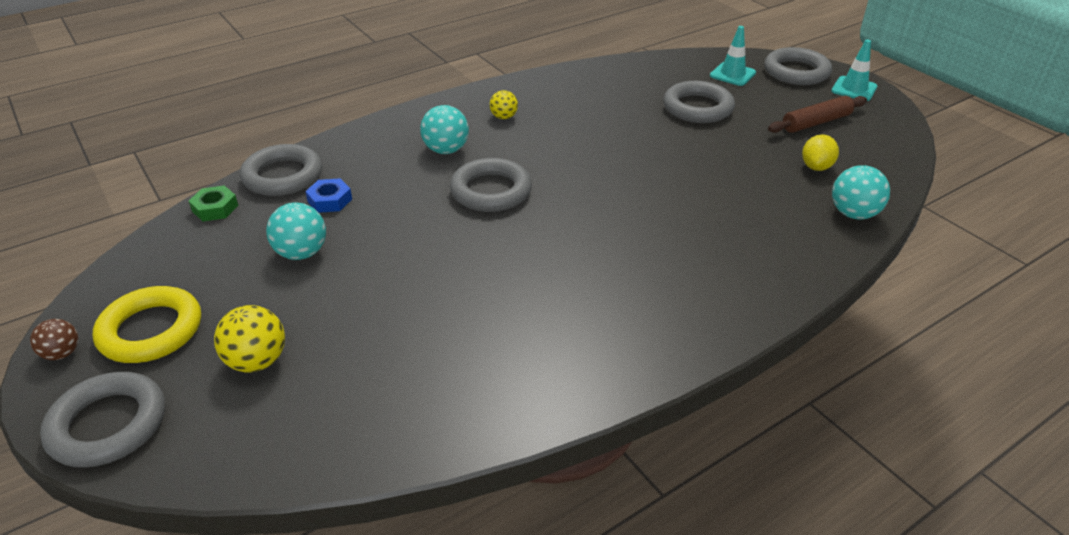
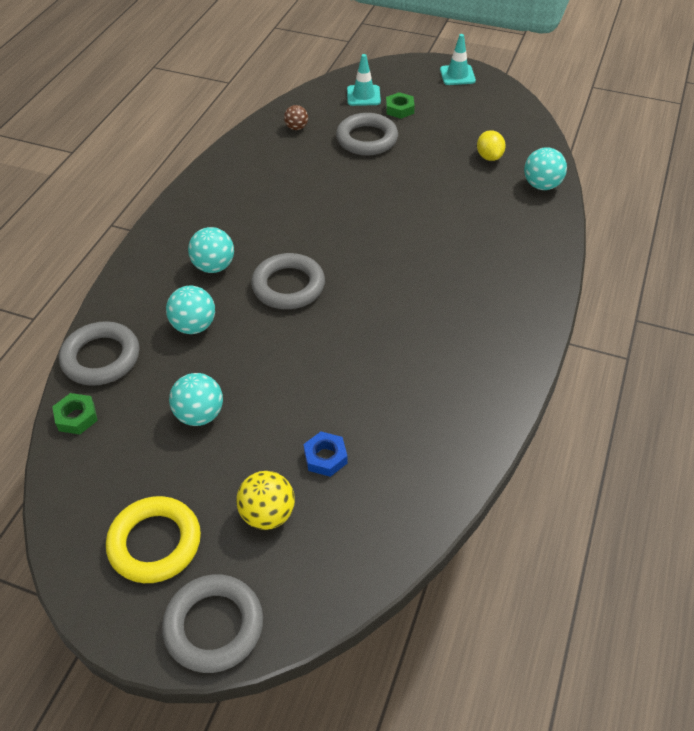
camera: 35 degrees left, 10 degrees up
brown ball [30,319,78,360] -> brown ball moved to [284,105,308,130]
blue nut [305,178,352,213] -> blue nut moved to [303,432,348,477]
yellow ball [490,90,518,119] -> none
grey ring [764,47,832,85] -> none
brown rolling pin [768,96,867,133] -> none
none -> turquoise ball [166,286,215,334]
none -> green nut [386,92,415,119]

